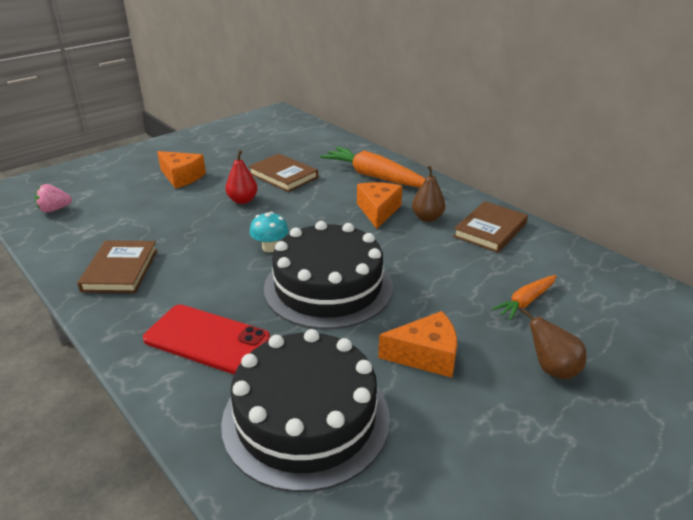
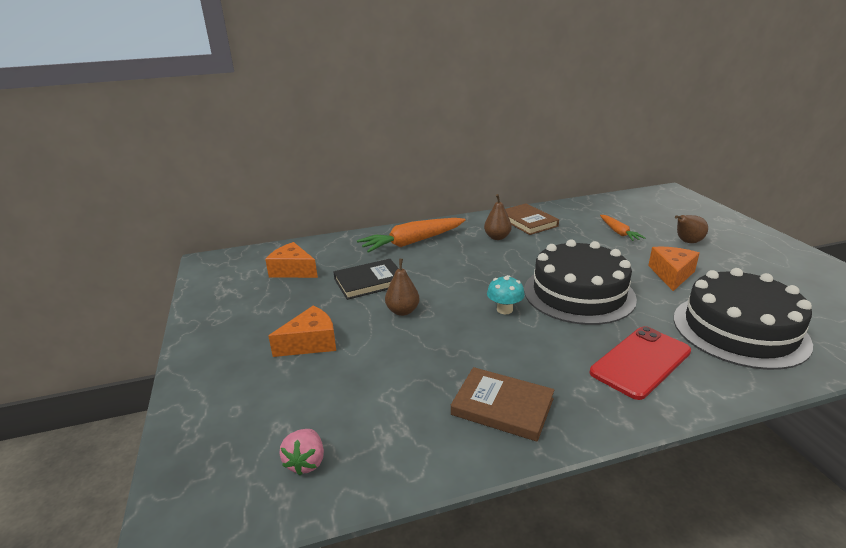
camera: 65 degrees left, 5 degrees down
red pear [225,150,258,204] -> brown pear [385,259,420,316]
brown book [248,153,318,192] -> black book [334,259,399,300]
orange cheese [357,182,402,229] -> orange cheese moved to [265,242,318,278]

